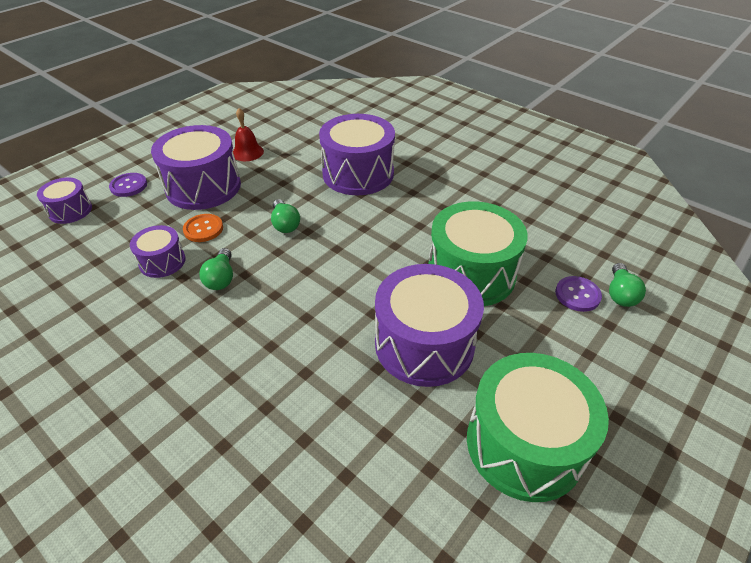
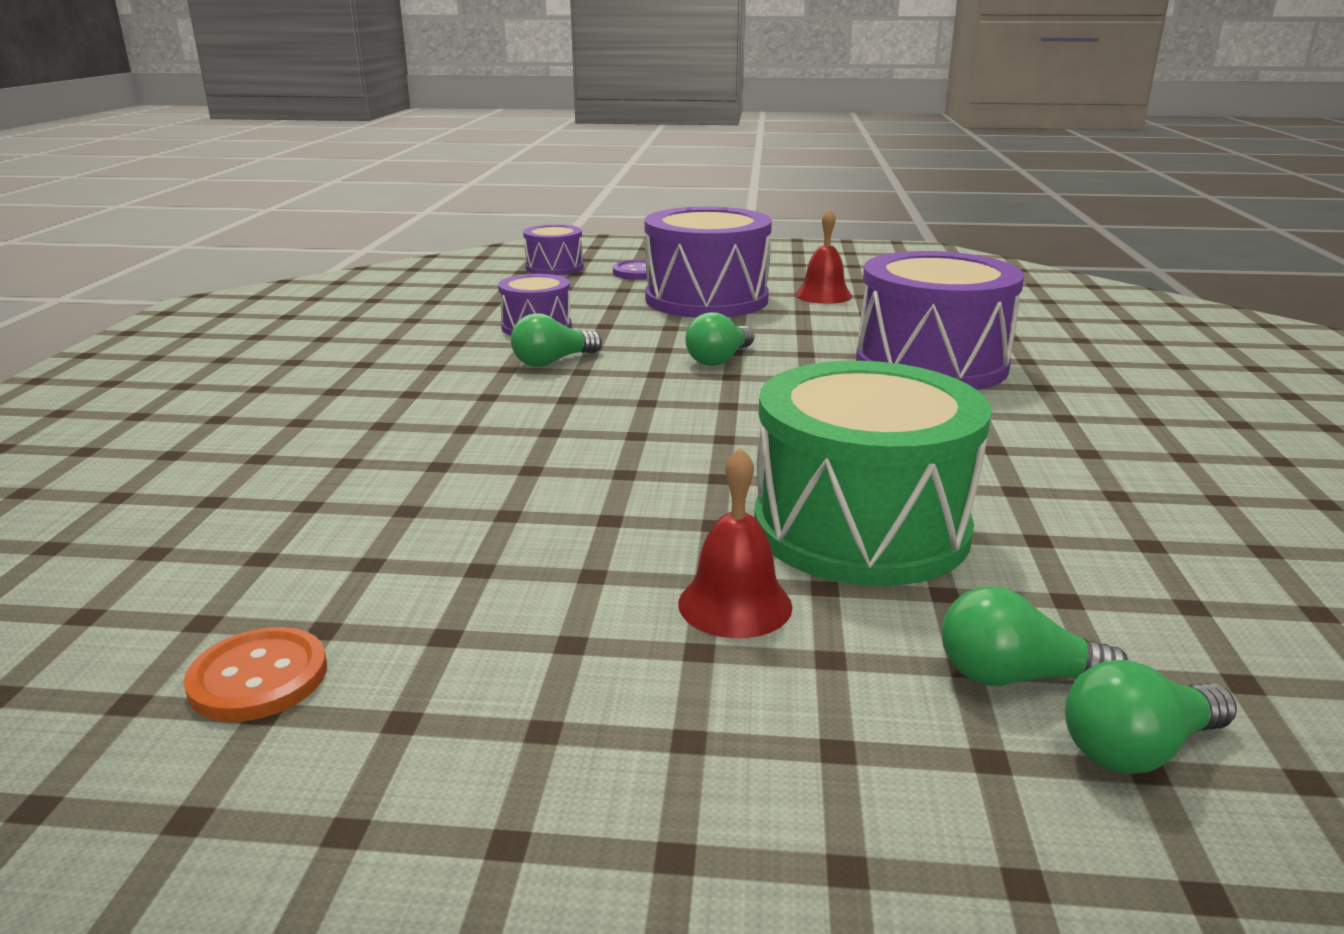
camera: 55 degrees right, 20 degrees down
orange button [183,214,223,242] -> orange button moved to [184,627,327,722]
purple drum [375,264,484,387] -> none
green drum [467,353,609,502] -> none
purple button [555,276,602,312] -> green light bulb [942,586,1128,686]
none -> red bell [678,447,792,638]

